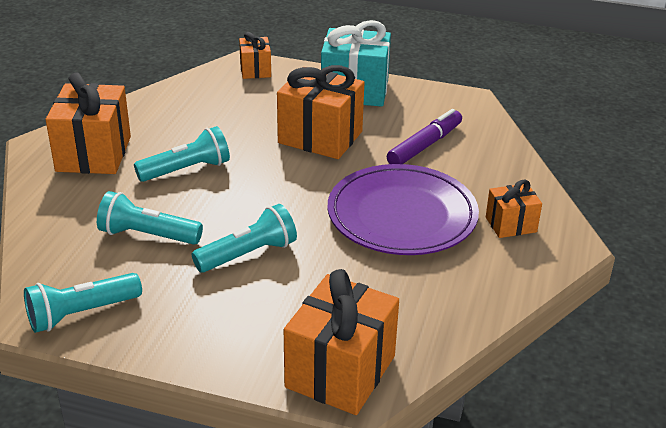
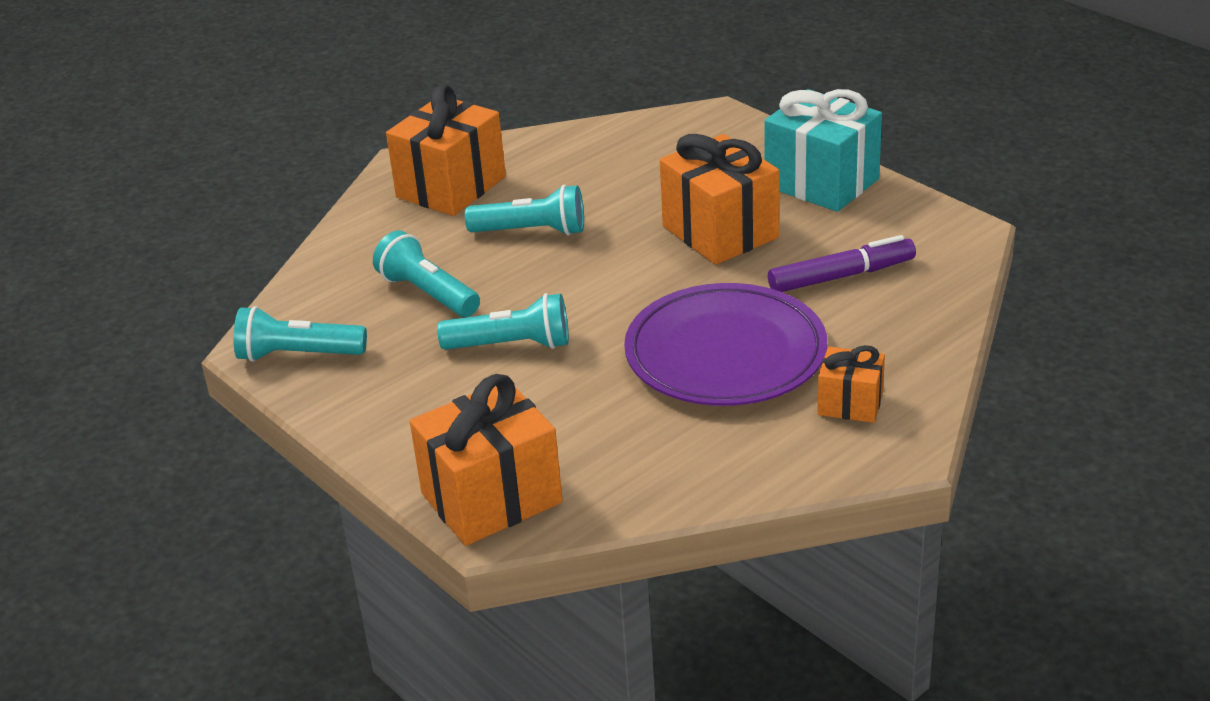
camera: 35 degrees right, 0 degrees up
orange gift [239,32,271,79] -> none

